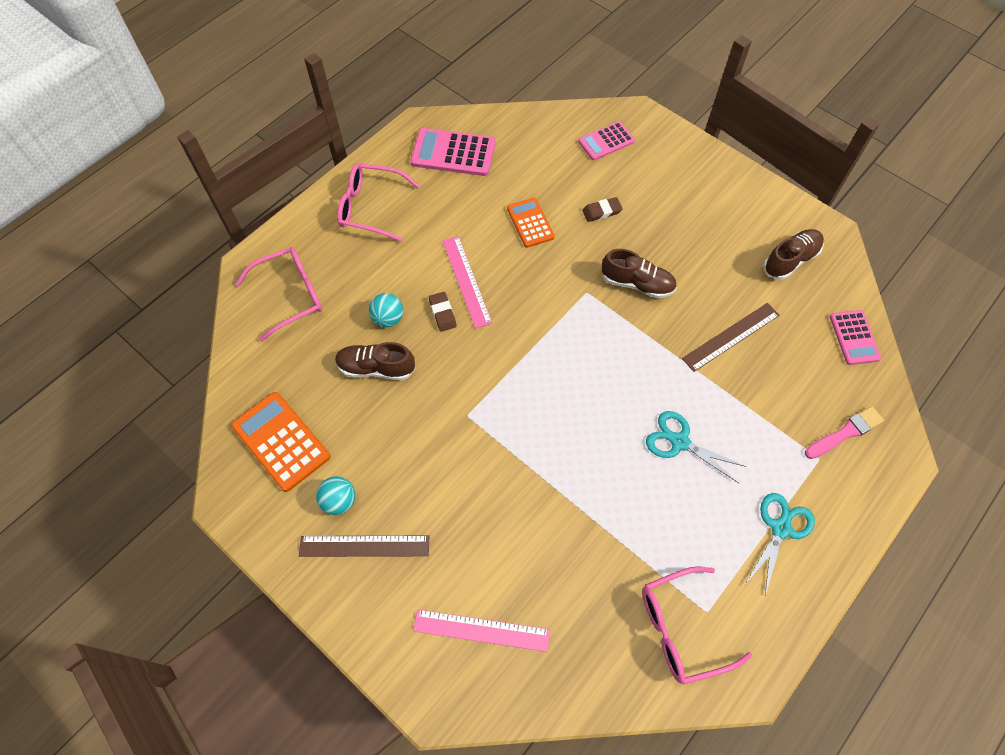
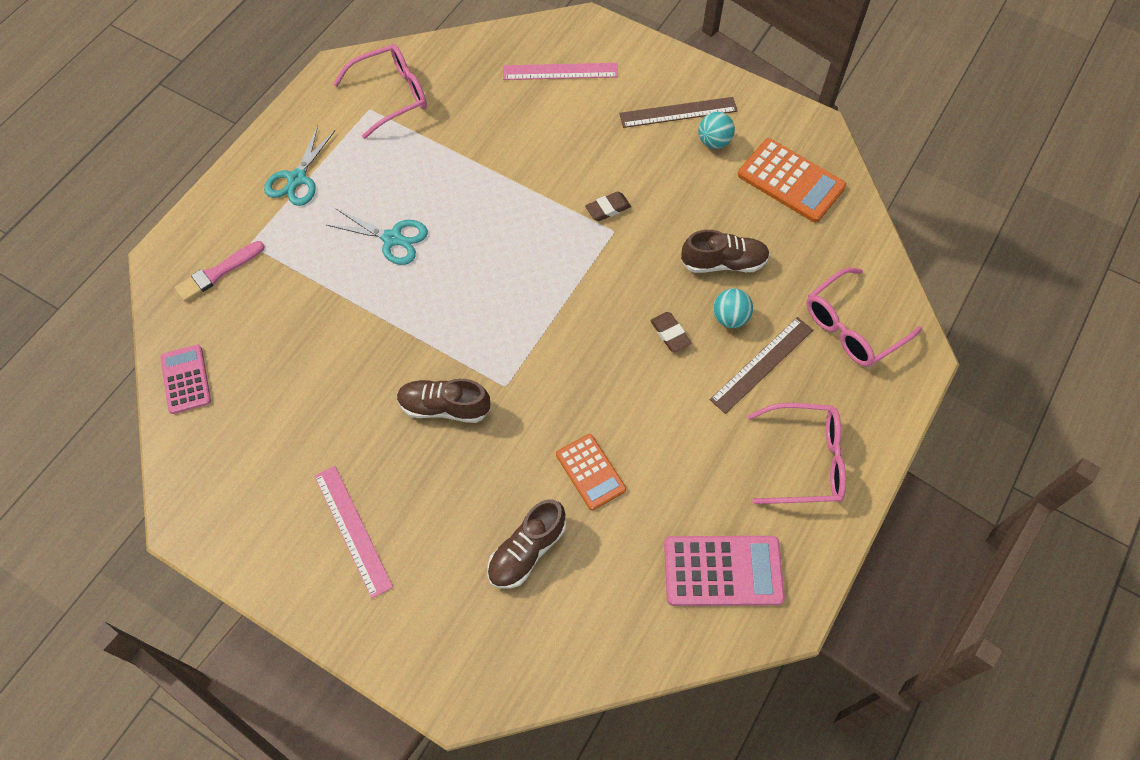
camera: 170 degrees right, 0 degrees up
pink ruler [442,236,492,329] -> pink ruler moved to [314,466,393,598]
pink calculator [578,121,635,160] -> none
brown eraser [582,197,623,222] -> brown eraser moved to [585,191,631,221]
brown ruler [682,303,780,372] -> brown ruler moved to [710,317,813,414]
brown shoe [763,229,824,280] -> brown shoe moved to [487,499,566,589]

